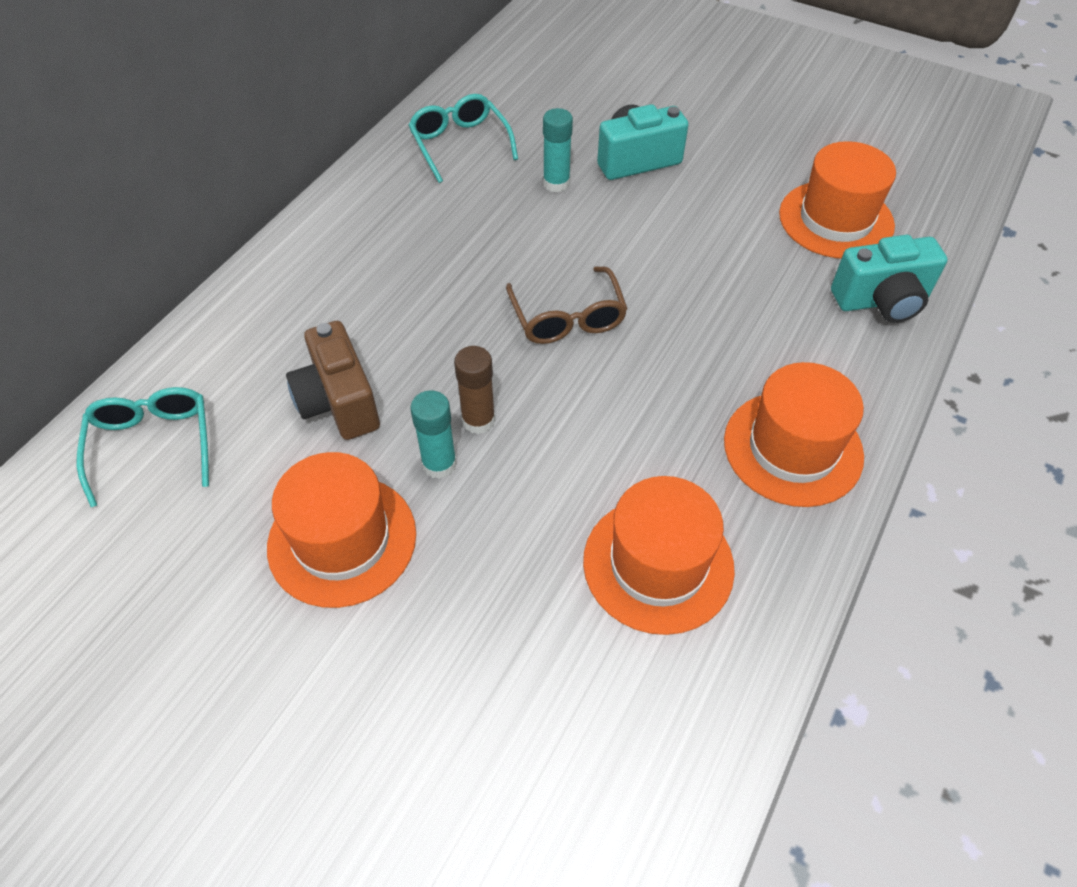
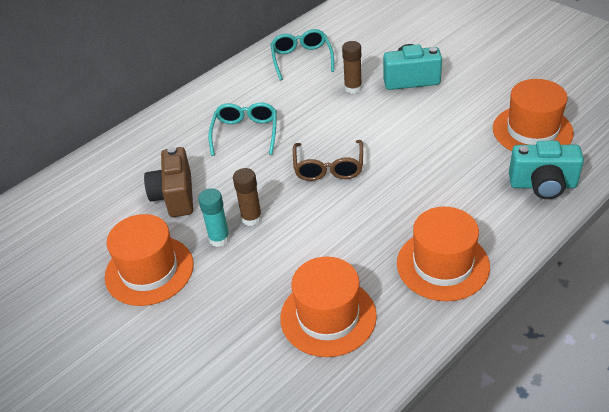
camera: 20 degrees right, 10 degrees down
turquoise glasses [77,387,209,507] -> turquoise glasses moved to [208,102,277,156]
turquoise glue stick [543,108,573,193] -> brown glue stick [342,41,362,94]

